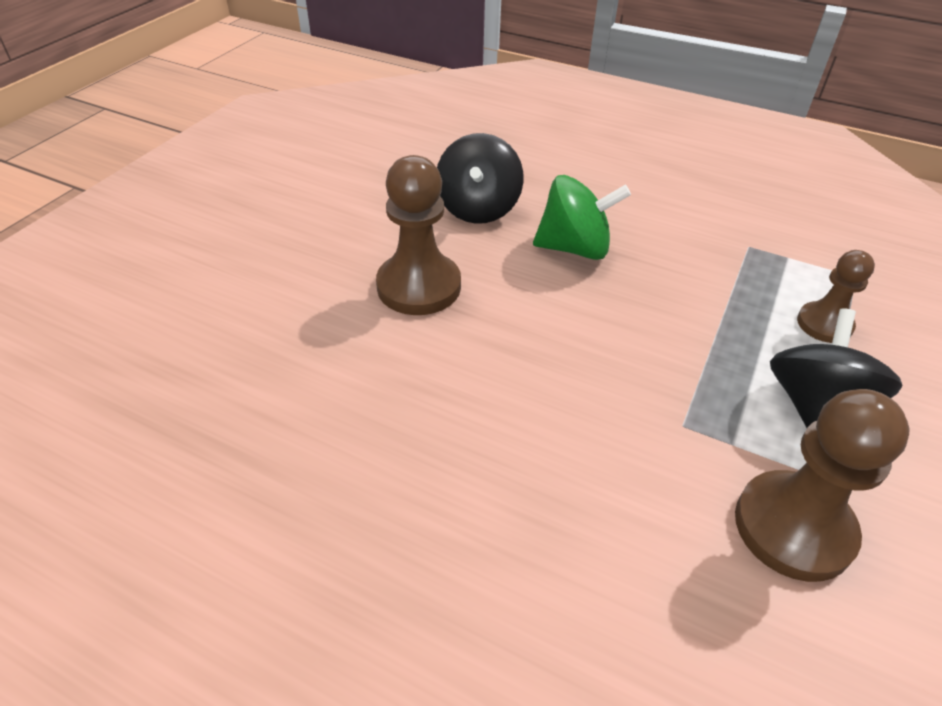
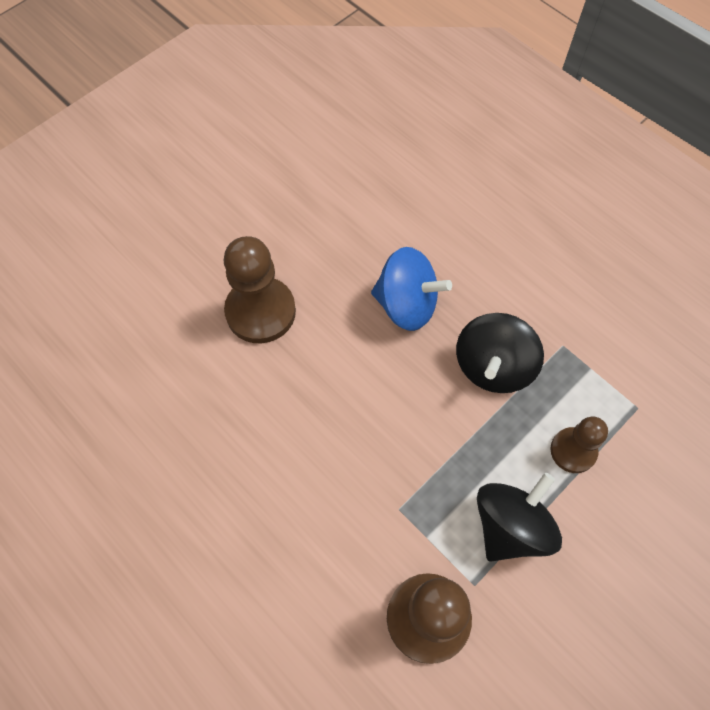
camera: 20 degrees right, 20 degrees up
black spinning top [437,133,523,224] -> black spinning top moved to [456,313,544,393]
green spinning top [533,175,631,260] -> blue spinning top [371,247,452,331]

